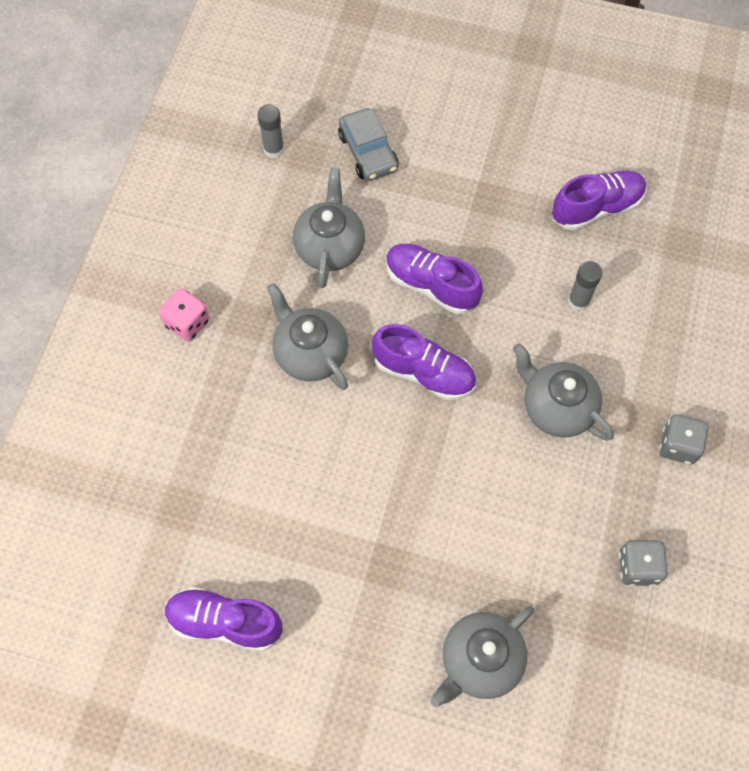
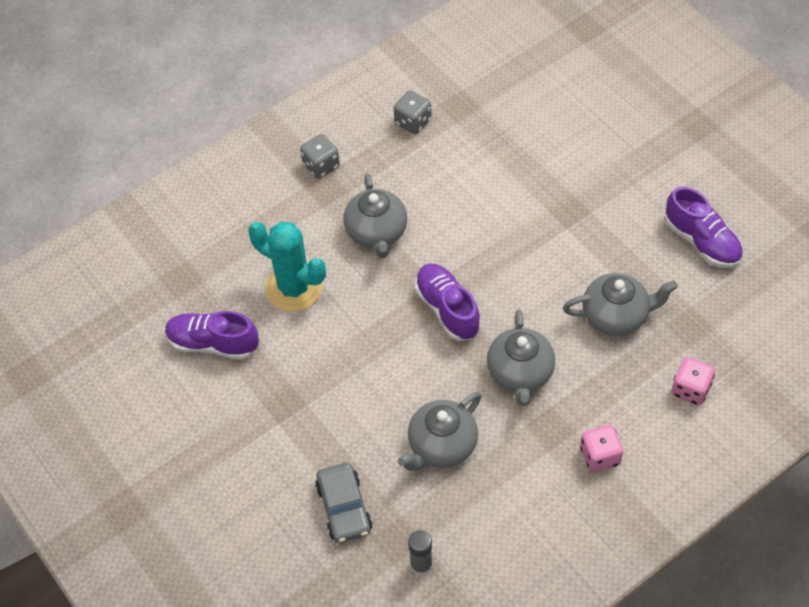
camera: 140 degrees left, 10 degrees down
grey car [338,108,399,181] -> grey car turned 150 degrees clockwise [315,463,372,543]
purple shoe [386,244,483,314] -> none
grey teapot [430,606,534,707] -> grey teapot moved to [563,273,678,336]
grey glue stick [568,261,602,311] -> turquoise cactus [248,222,326,312]
none -> pink dice [672,357,715,405]

